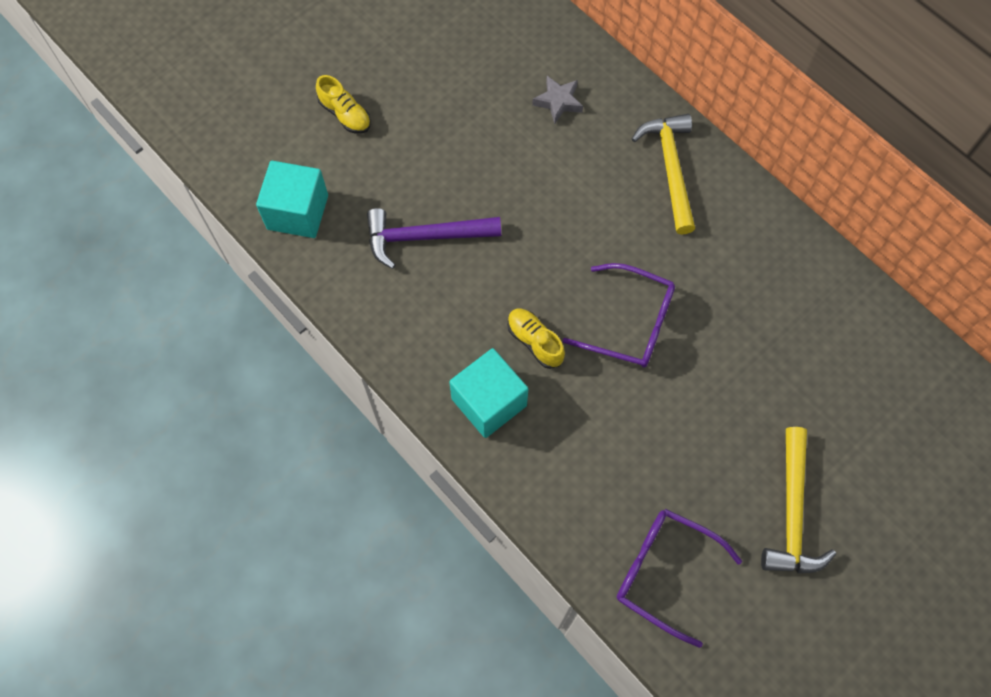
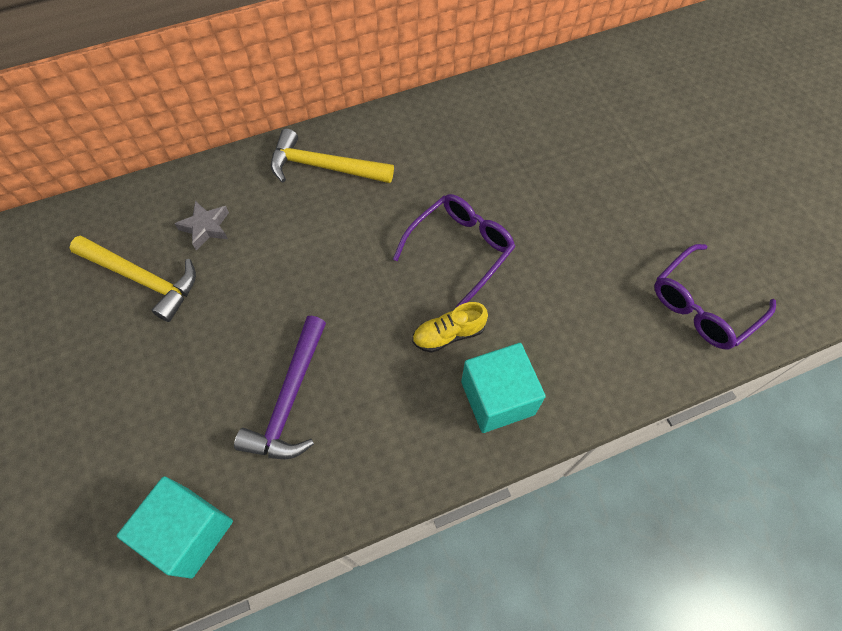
camera: 70 degrees left, 5 degrees down
yellow shoe [316,75,371,134] -> none
yellow hammer [761,427,836,573] -> yellow hammer moved to [69,236,196,322]

